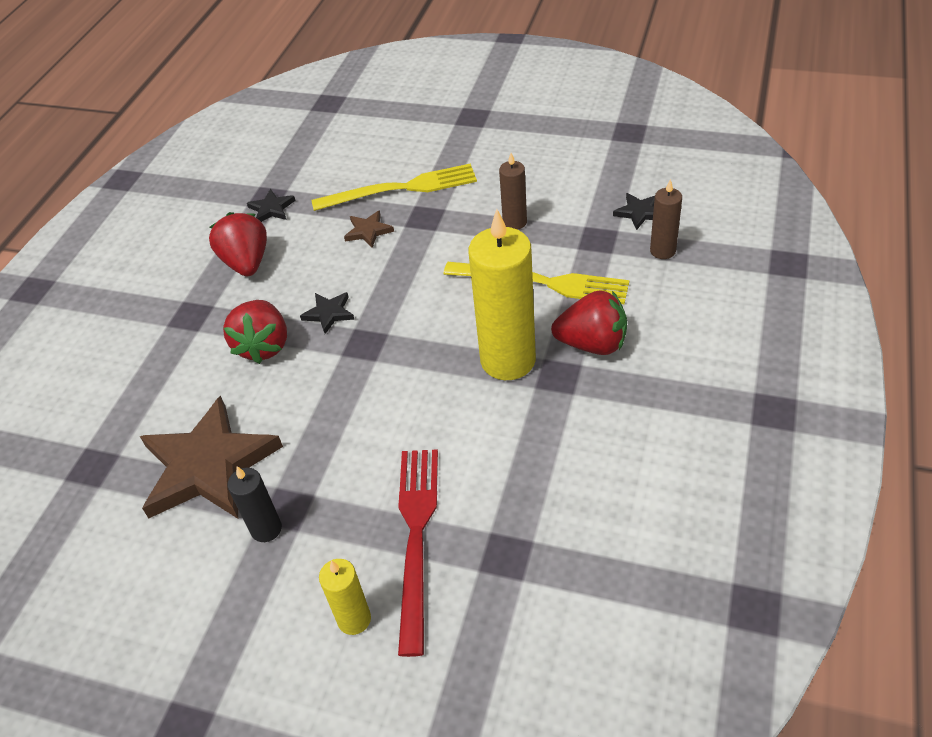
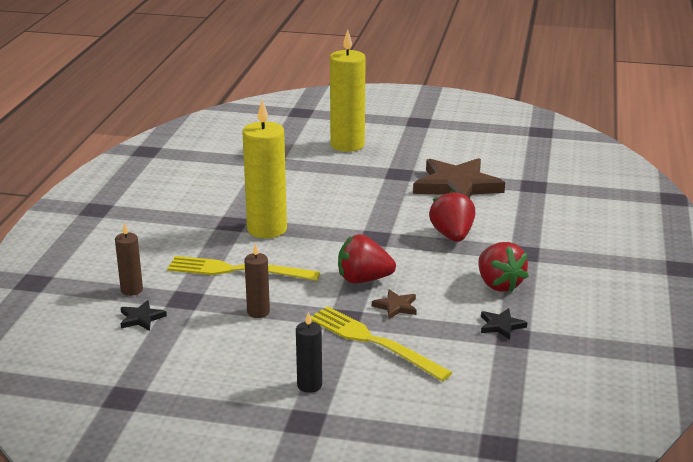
camera: 170 degrees right, 20 degrees down
black candle [228,466,282,542] -> black candle moved to [296,312,322,393]
black star [300,292,355,334] -> none
yellow fork [312,164,477,211] -> yellow fork turned 60 degrees clockwise [310,306,452,381]
yellow candle [319,559,371,635] -> yellow candle [330,29,366,152], size x1.99
red fork [398,449,438,657] -> none
red strawberry [551,291,627,355] -> red strawberry moved to [338,234,396,283]

